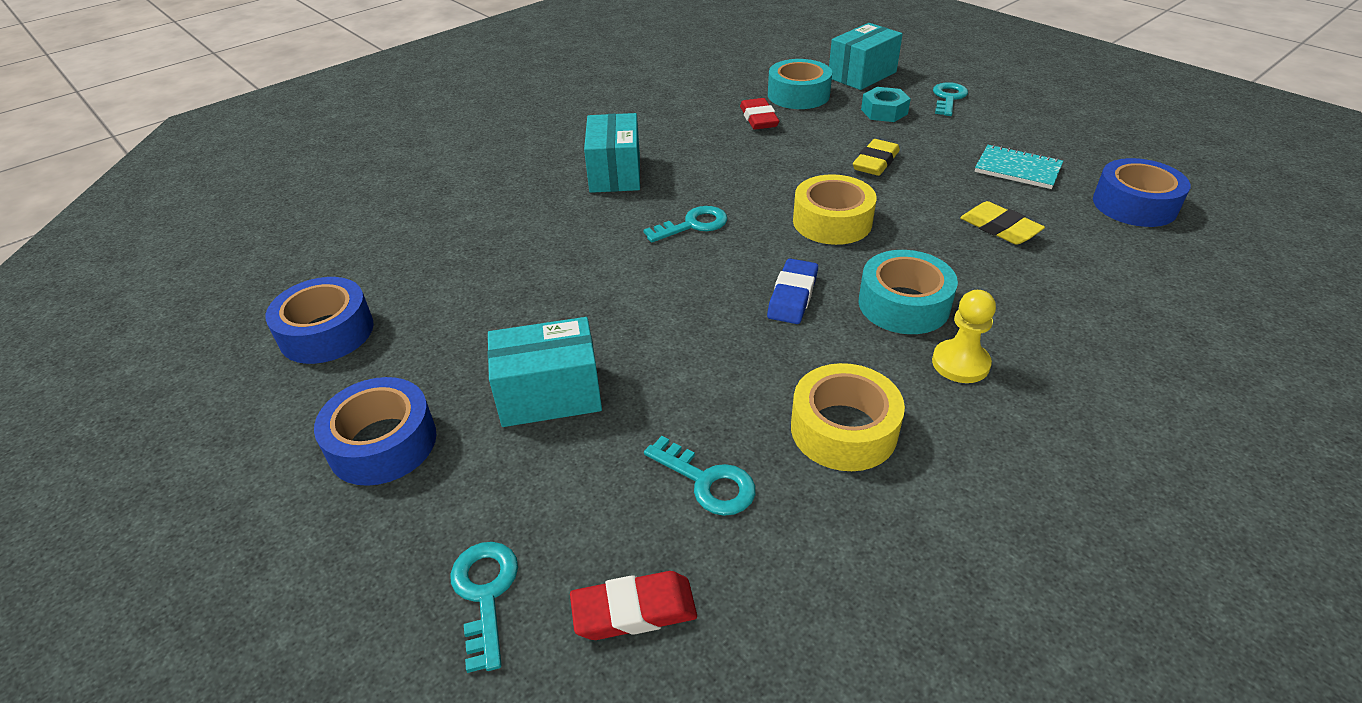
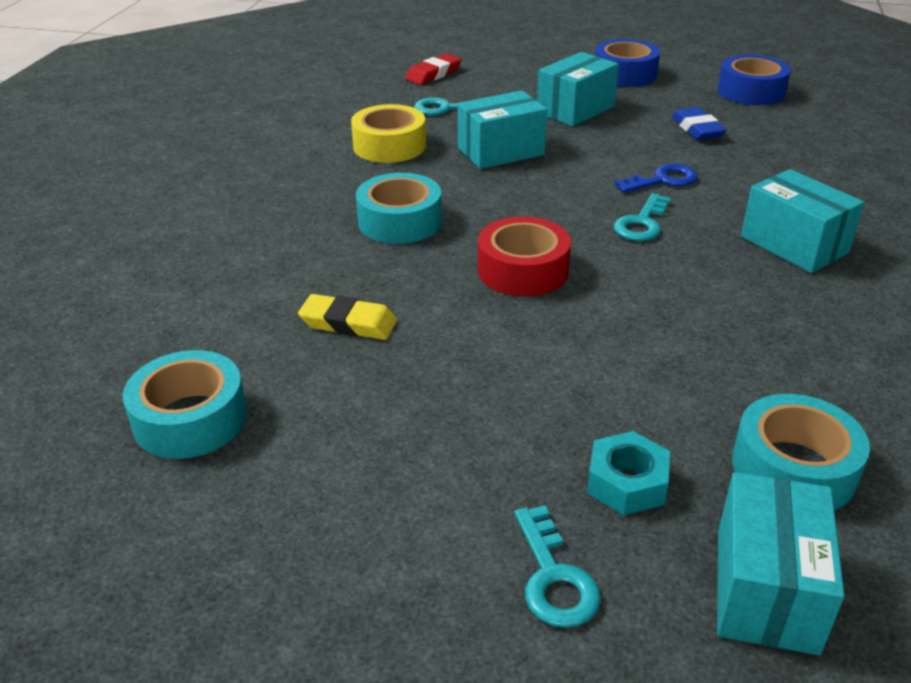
camera: 145 degrees right, 5 degrees down
turquoise key [450,542,518,673] -> none
red eraser [740,98,779,129] -> none
blue eraser [767,259,818,324] -> blue eraser moved to [672,107,727,140]
yellow tape [793,174,877,245] -> red tape [478,216,571,297]
yellow eraser [853,139,900,176] -> none
yellow pawn [932,290,996,383] -> none
turquoise notebook [975,144,1063,189] -> none
blue tape [1093,158,1191,227] -> turquoise tape [123,350,247,459]
none -> turquoise box [458,90,547,169]
none -> blue key [614,164,698,193]

